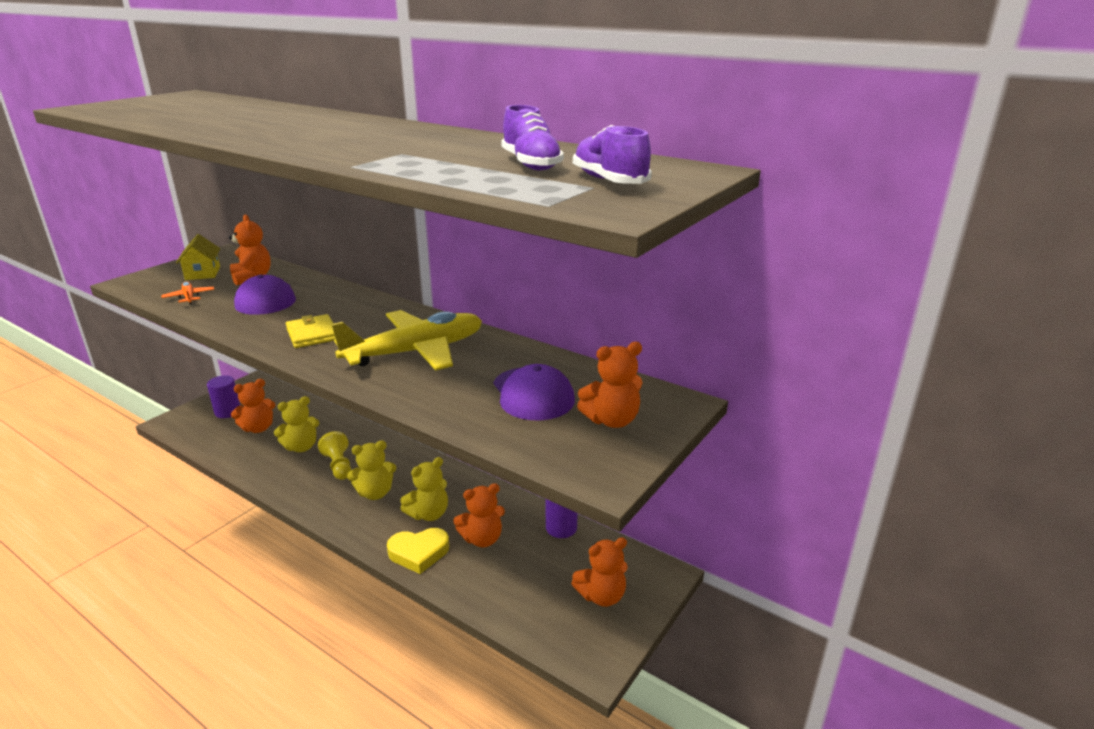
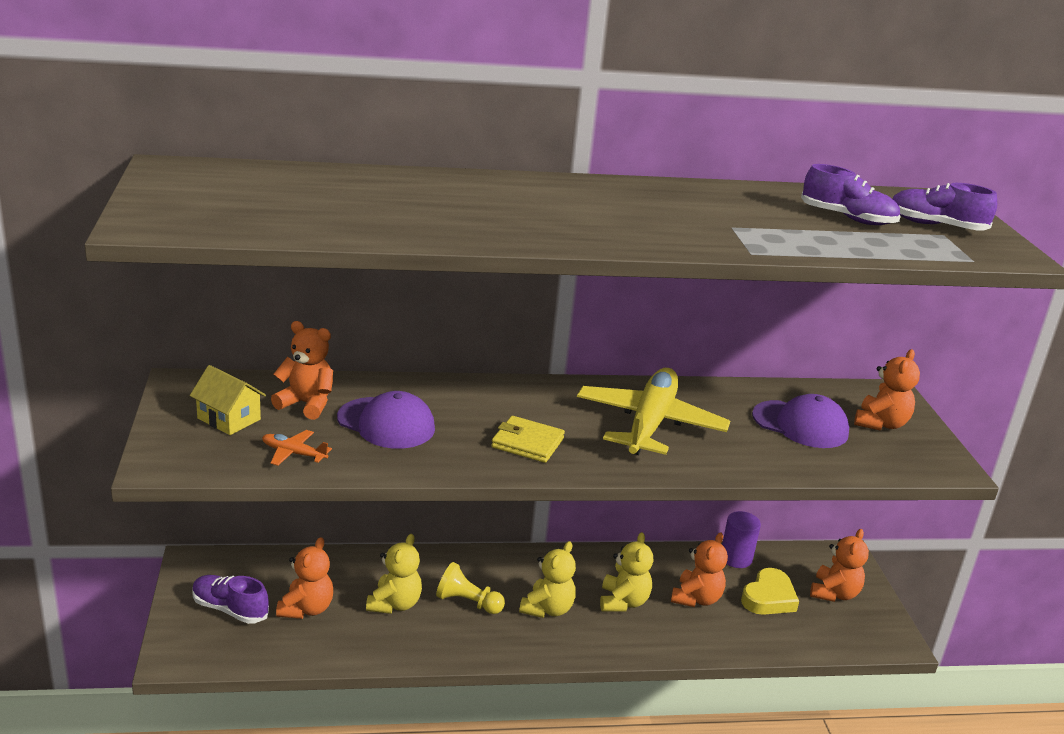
camera: 45 degrees left, 0 degrees up
purple cylinder [207,375,240,418] -> purple shoe [192,575,269,624]
yellow heart [387,528,449,574] -> yellow heart moved to [741,568,799,615]

